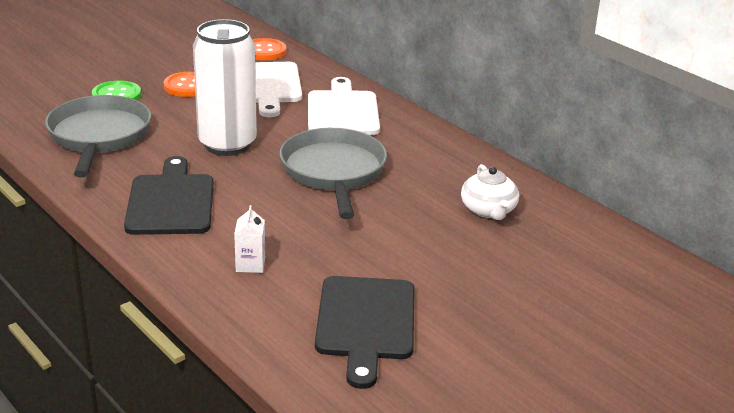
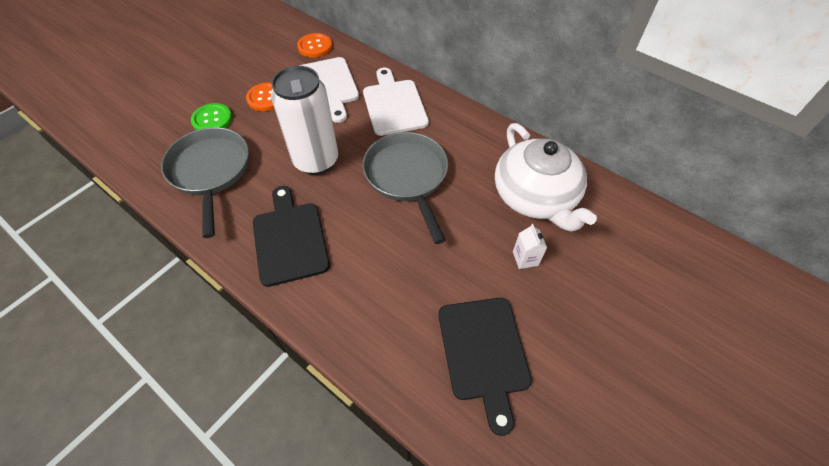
camera: 10 degrees left, 25 degrees up
white carton [234,205,265,273] -> white carton moved to [513,224,547,269]
white teapot [461,164,519,220] -> white teapot [495,123,597,232], size x1.94

